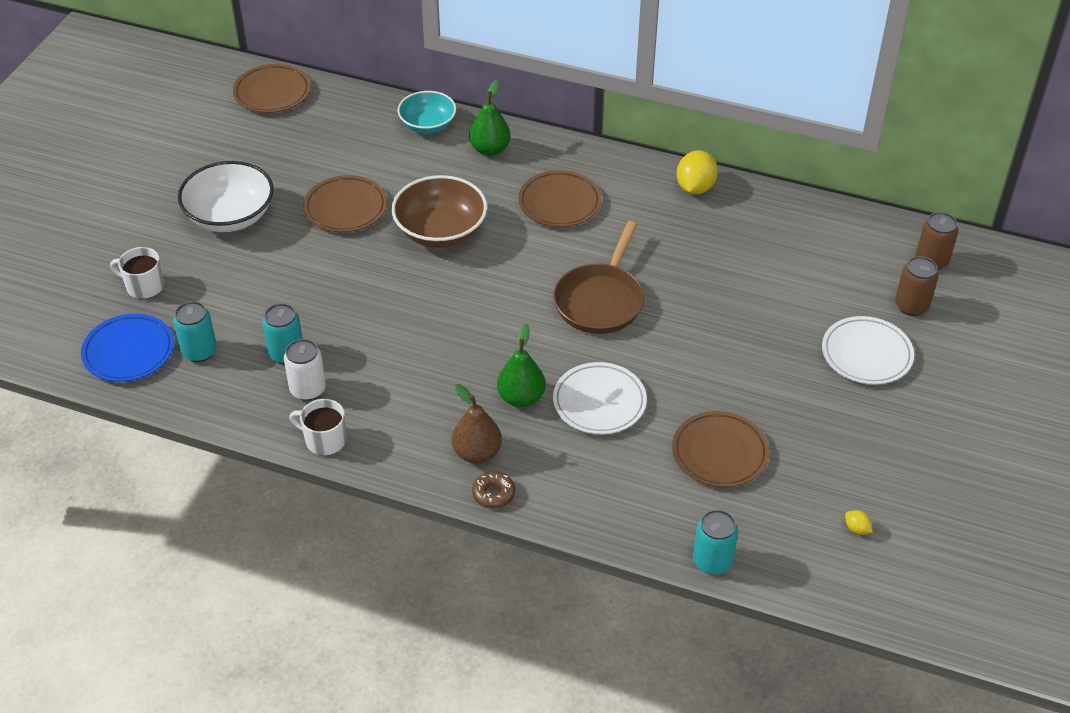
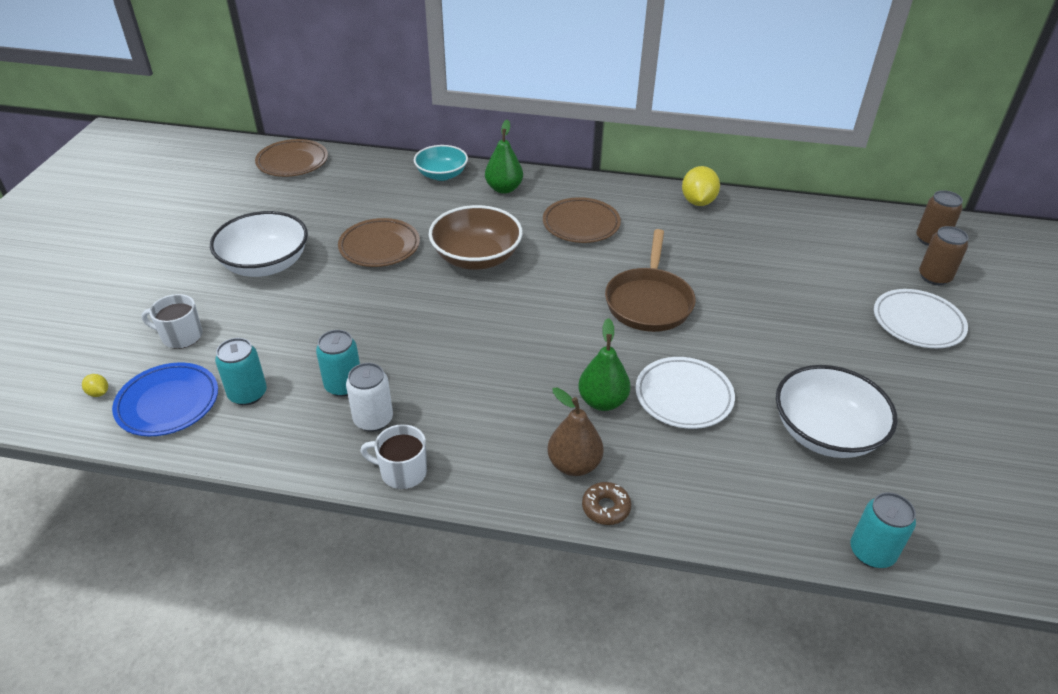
camera: 10 degrees left, 5 degrees down
brown plate [672,411,769,488] -> white bowl [776,365,897,458]
yellow lemon [845,510,873,535] -> yellow lemon moved to [82,374,108,397]

